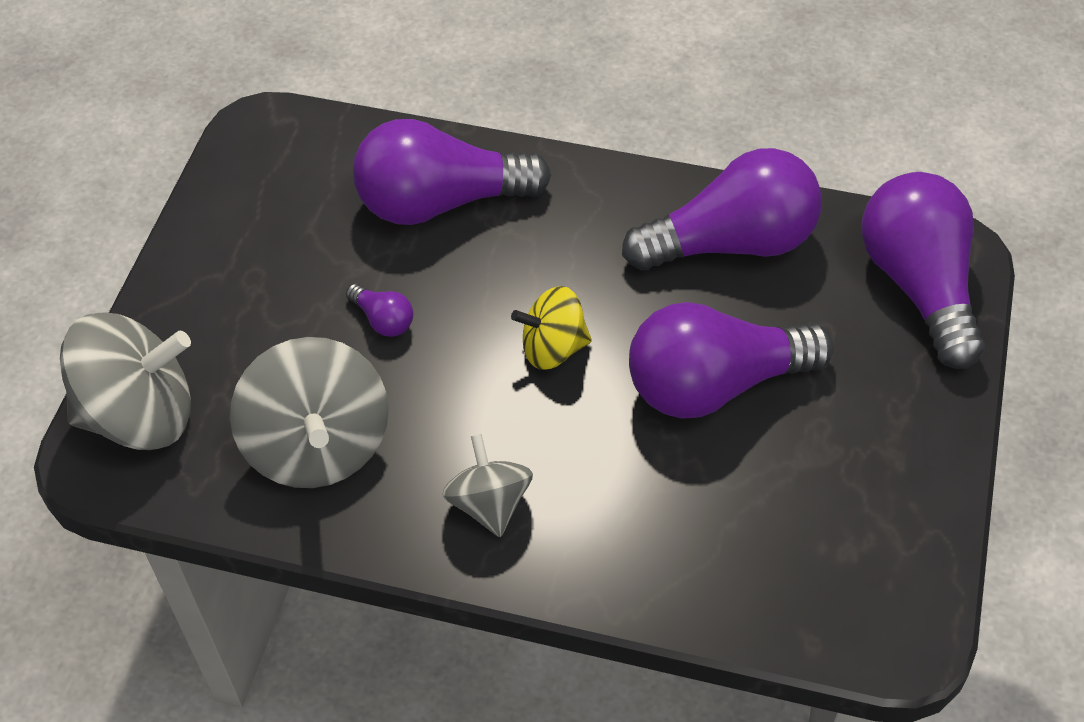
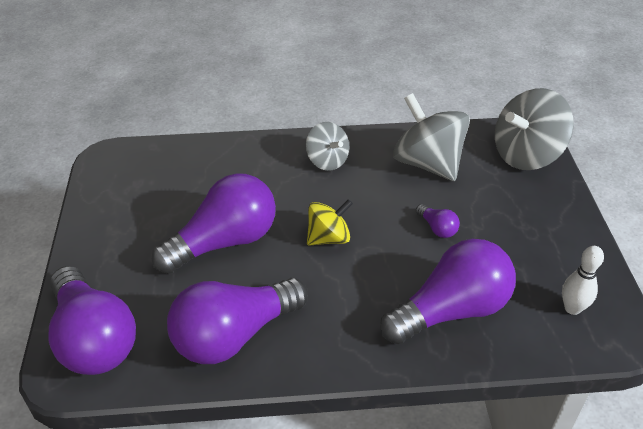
camera: 160 degrees right, 10 degrees down
purple light bulb [346,284,413,337] -> purple light bulb turned 150 degrees counterclockwise [416,204,460,238]
none -> white bowling pin [562,246,604,315]

